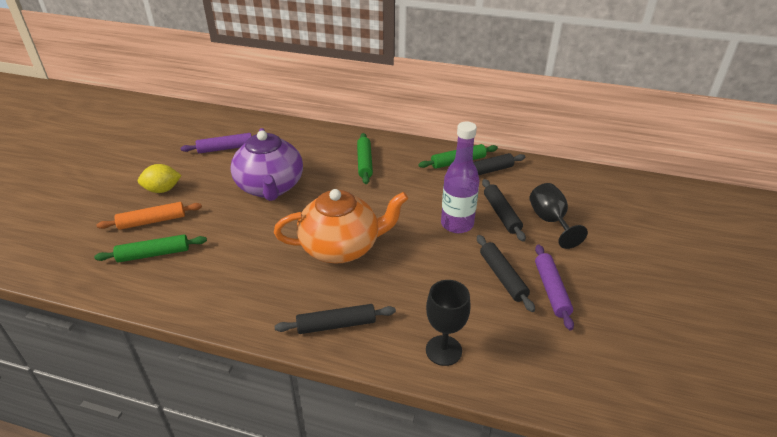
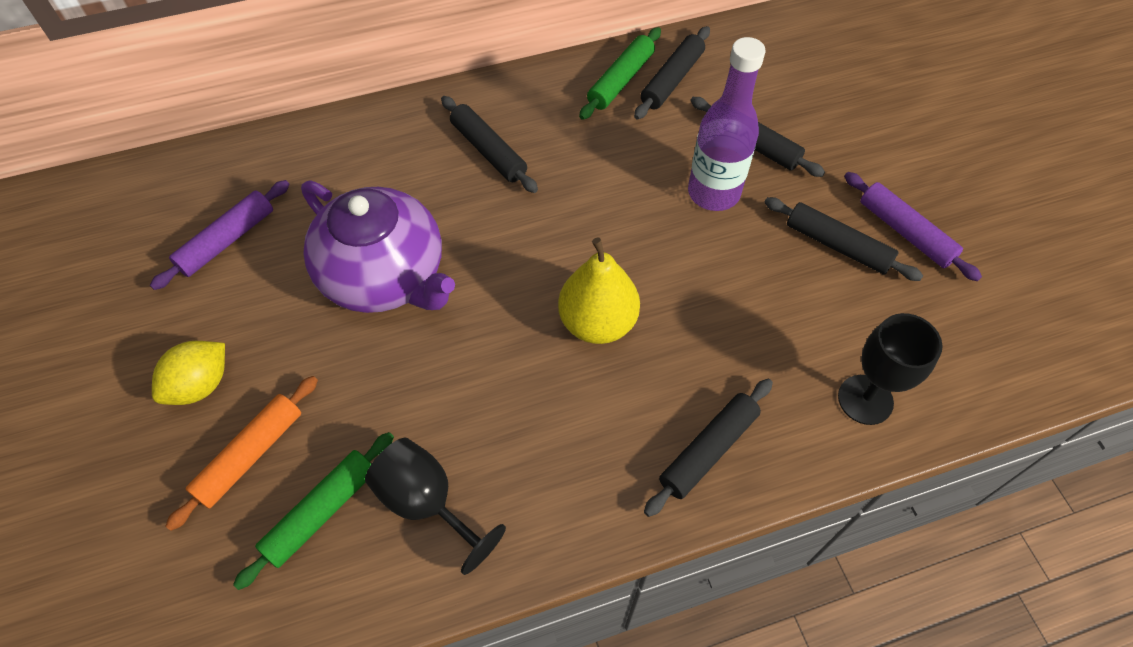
camera: 35 degrees left, 20 degrees up
orange teapot [274,189,408,264] -> yellow pear [558,238,640,344]
green rolling pin [357,133,373,184] -> black rolling pin [441,96,538,193]
black goblet [529,183,588,249] -> black goblet moved to [365,438,506,575]

